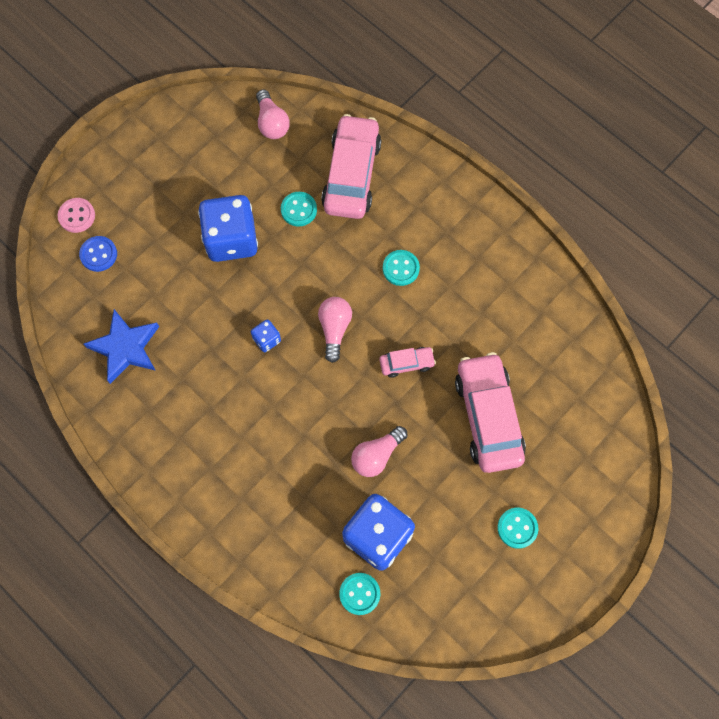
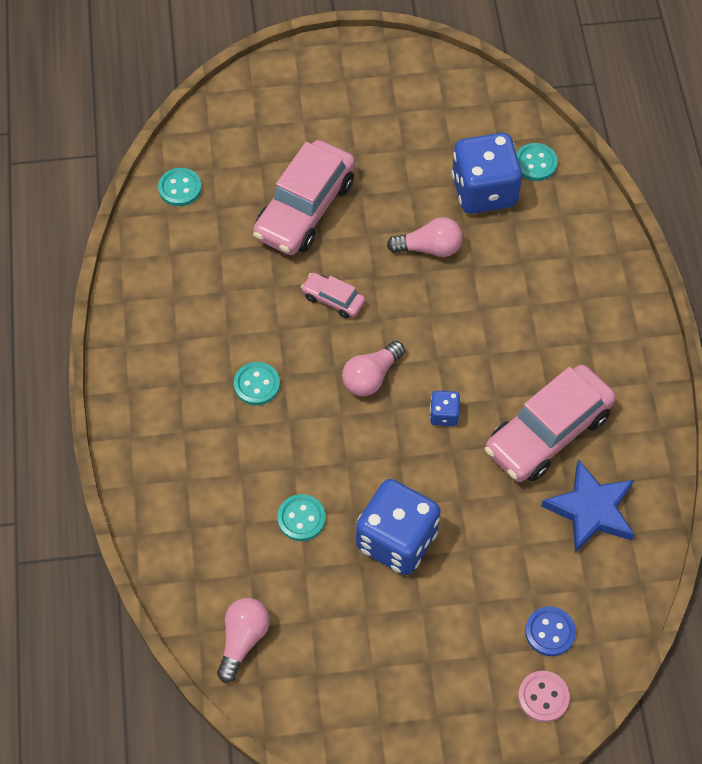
camera: 140 degrees left, 10 degrees down
pink car [321,114,382,219] -> pink car moved to [485,365,616,482]
turquoise button [497,508,538,549] -> turquoise button moved to [158,168,202,206]

